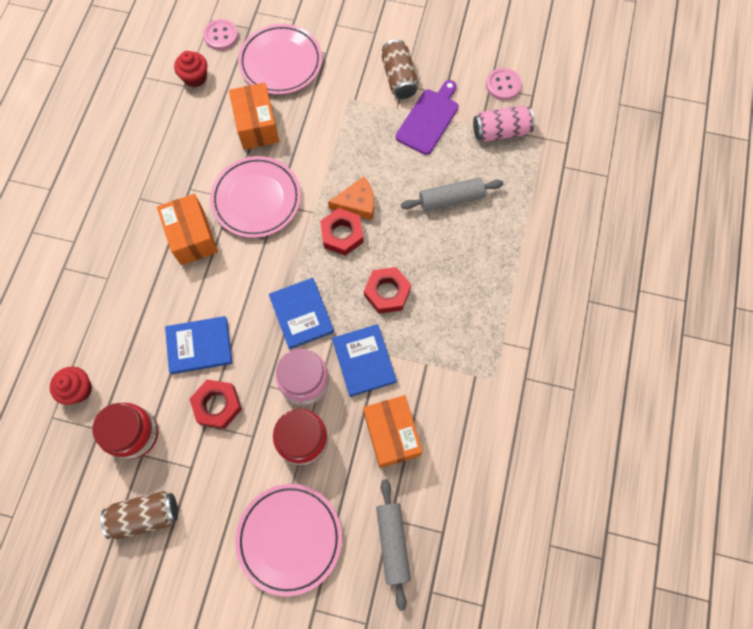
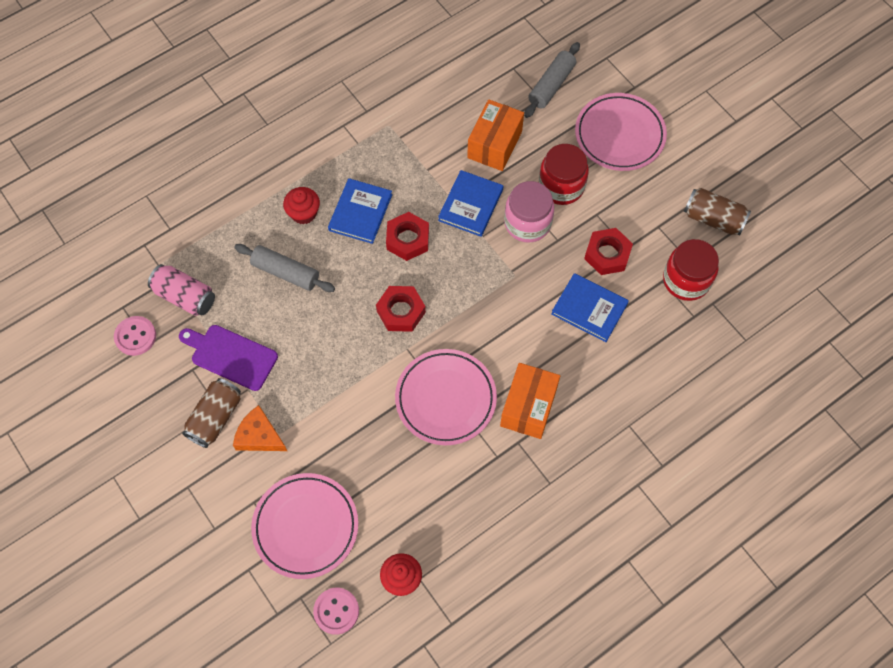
camera: 140 degrees left, 5 degrees down
red cupcake [50,367,92,405] -> red cupcake moved to [283,187,320,224]
orange box [229,82,279,150] -> none
blue book [269,278,334,349] -> blue book moved to [328,178,392,244]
orange cheese [328,176,374,220] -> orange cheese moved to [233,405,287,451]
purple cutting board [396,80,459,155] -> purple cutting board turned 45 degrees clockwise [179,325,278,391]

